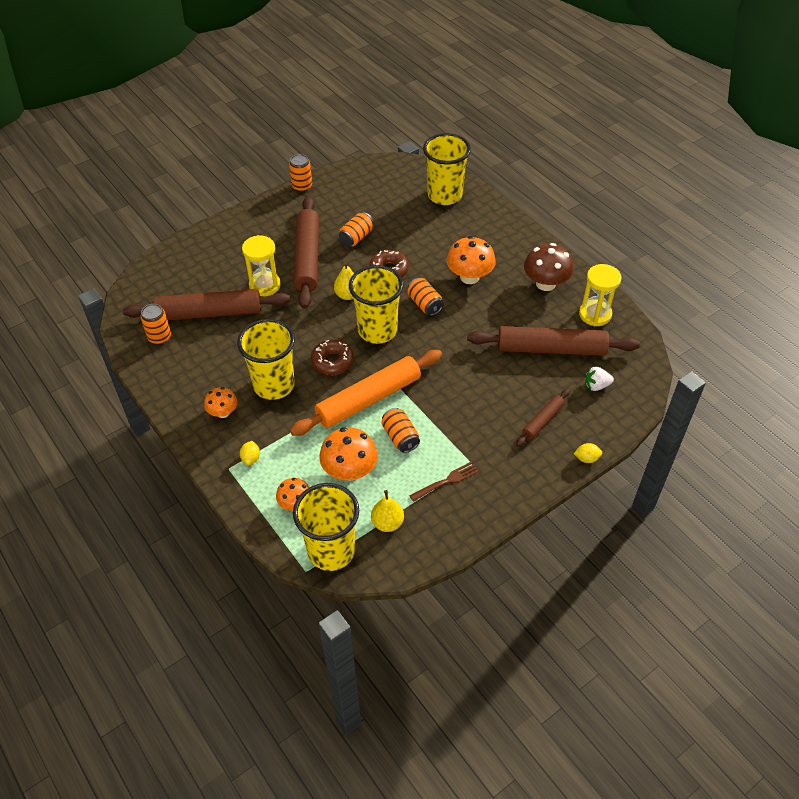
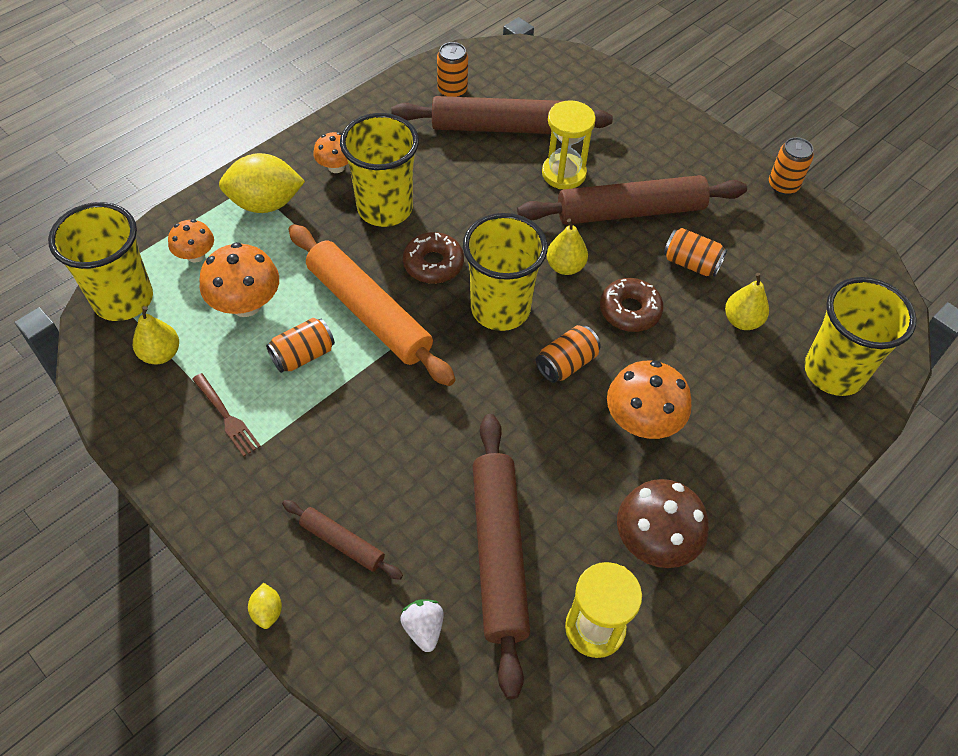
camera: 80 degrees right, 5 degrees up
brown rolling pin [123,289,290,321] -> brown rolling pin turned 75 degrees counterclockwise [391,96,613,134]
yellow lemon [240,441,260,465] -> yellow lemon [219,153,305,213], size x2.29
none -> yellow pear [725,273,769,330]

